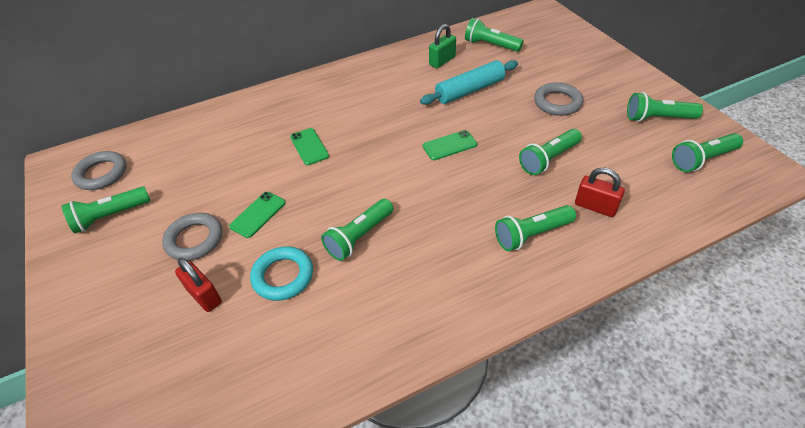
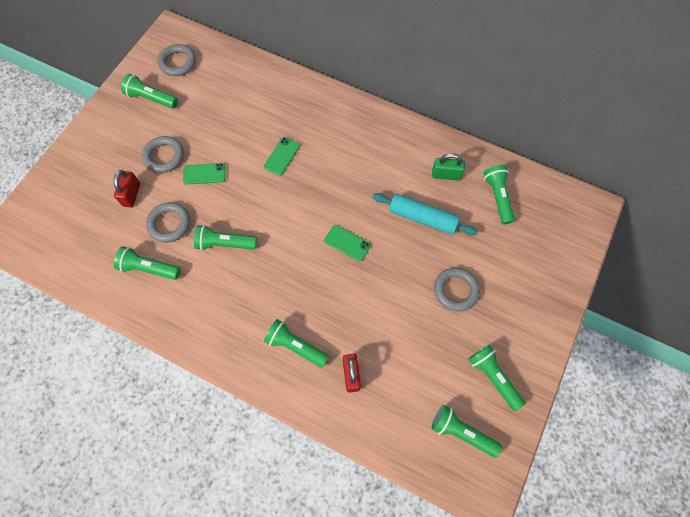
camera: 50 degrees right, 20 degrees up
turquoise ring [250,246,313,301] -> grey ring [146,202,190,243]
green flashlight [519,129,582,175] -> green flashlight moved to [114,246,180,280]

